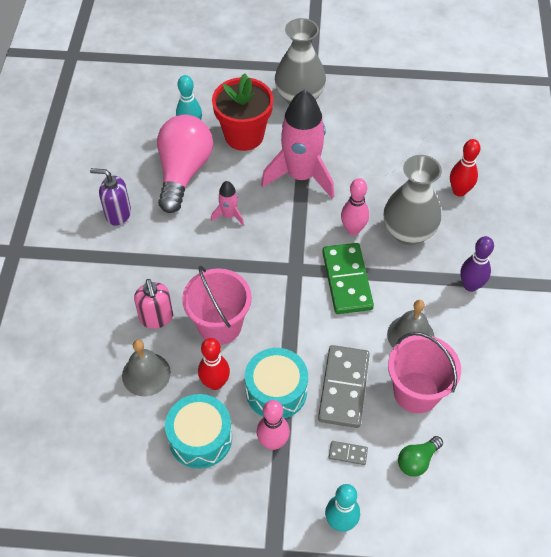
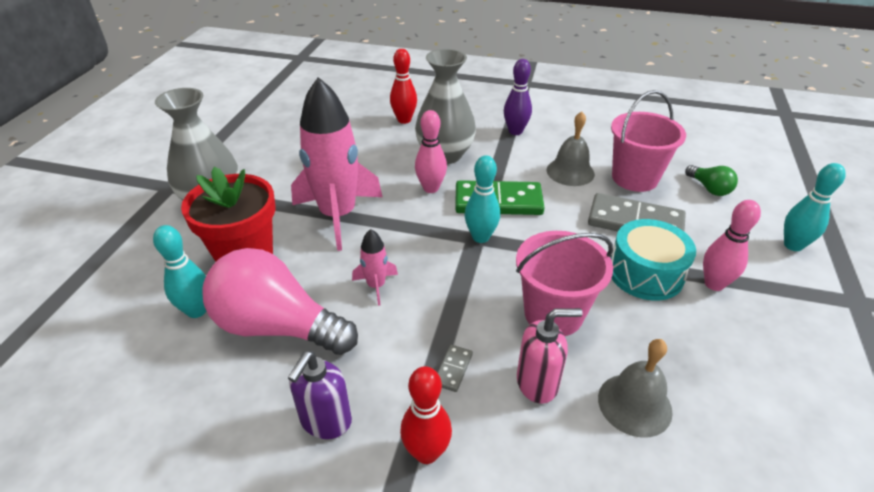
camera: 80 degrees left, 15 degrees down
turquoise drum [165,394,232,469] -> none
red bowling pin [198,338,230,390] -> red bowling pin moved to [400,366,452,464]
grey domino [329,441,368,465] -> grey domino moved to [437,345,473,392]
none -> turquoise bowling pin [465,155,500,243]

